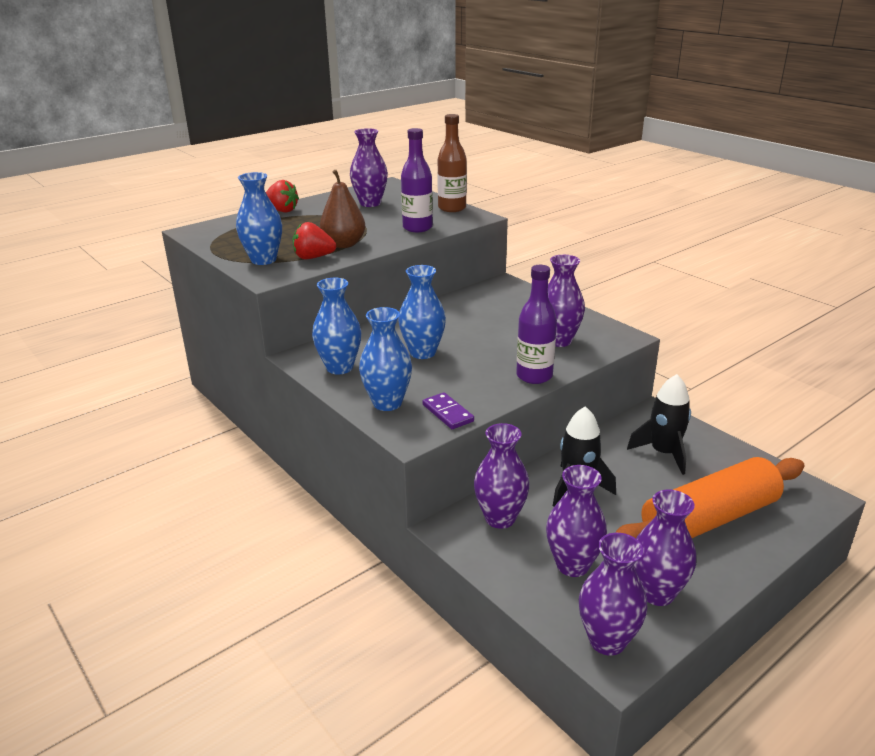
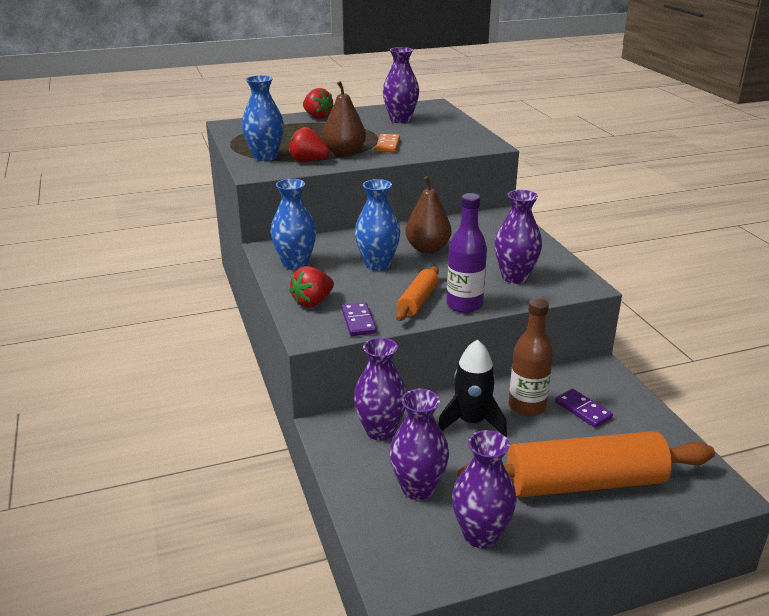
camera: 20 degrees right, 0 degrees up
blue vase [359,307,412,411] -> red strawberry [289,266,334,307]
purple bottle [401,128,433,232] -> none
brown bottle [437,114,467,212] -> brown bottle moved to [509,299,553,417]
purple vase [579,533,647,656] -> none
black rocket [627,374,691,475] -> purple domino [555,389,613,428]
none -> orange domino [375,134,400,152]
none -> orange rolling pin [396,266,439,321]
none -> brown pear [405,176,451,254]

